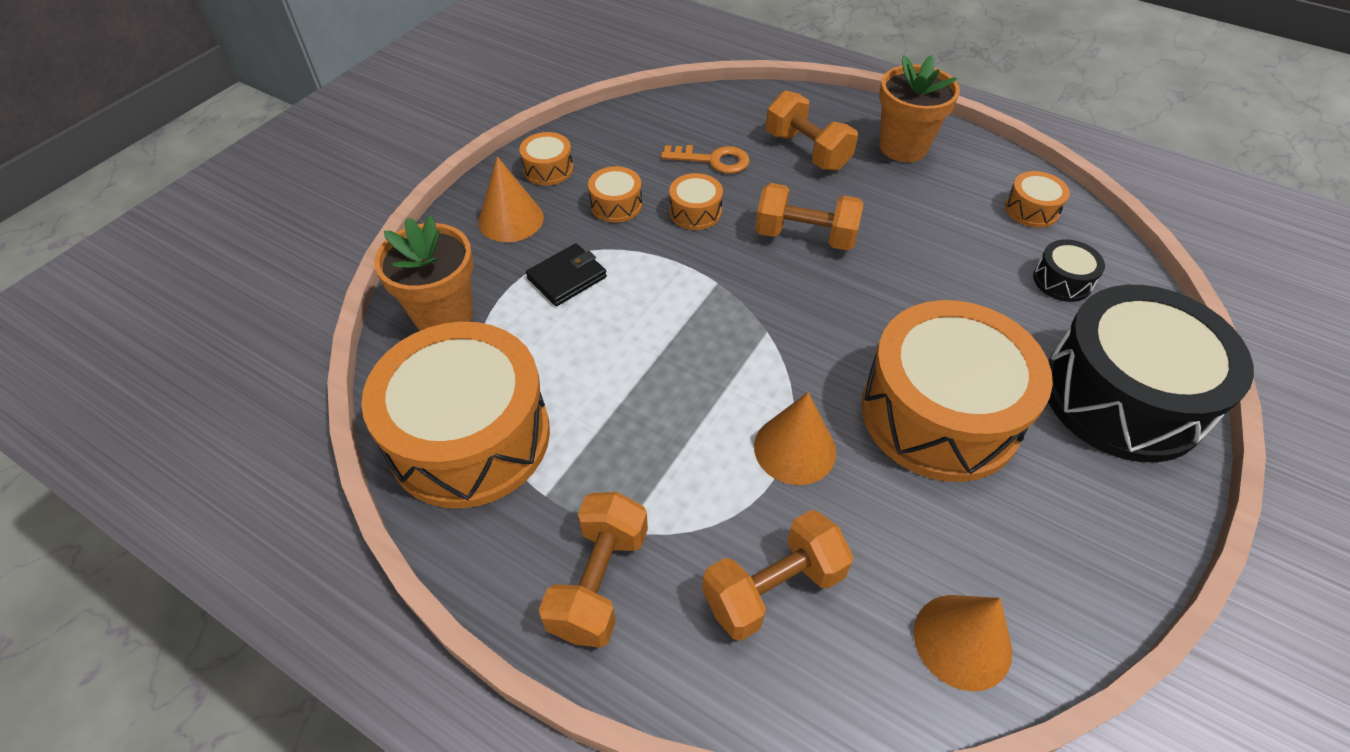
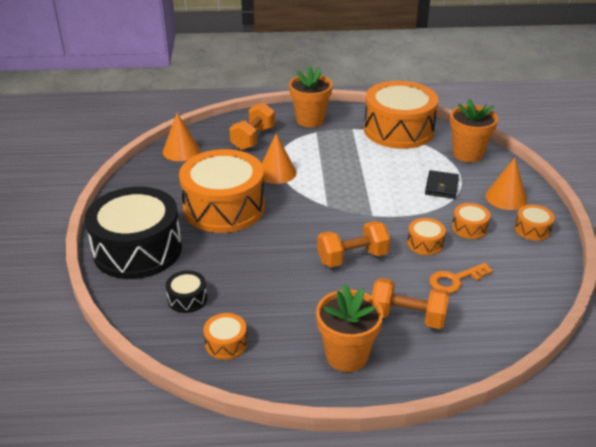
camera: 145 degrees right, 15 degrees down
orange dumbbell [539,492,648,648] -> orange flower pot [289,66,333,127]

